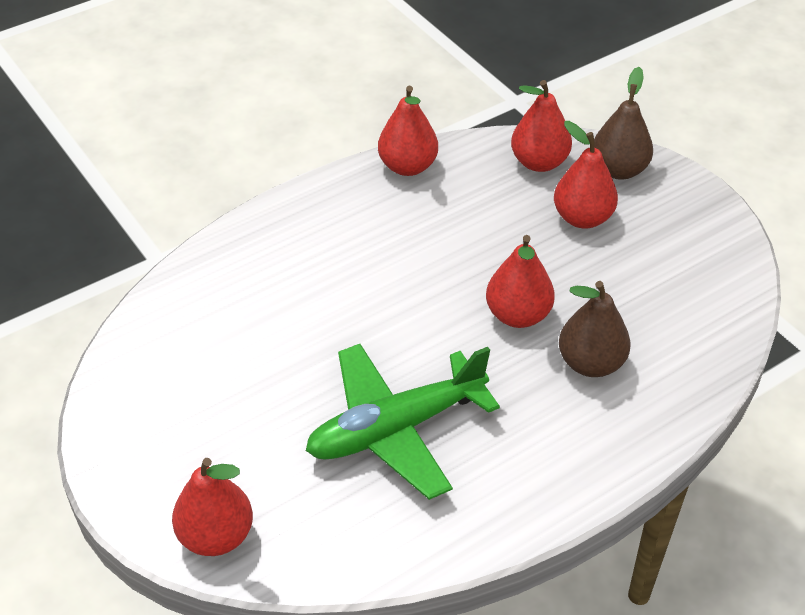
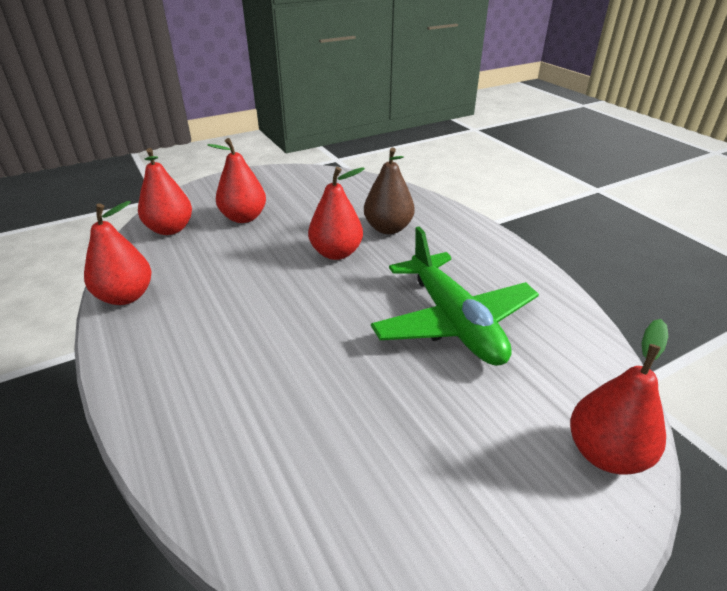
camera: 85 degrees left, 10 degrees down
brown pear [594,67,653,180] -> none

